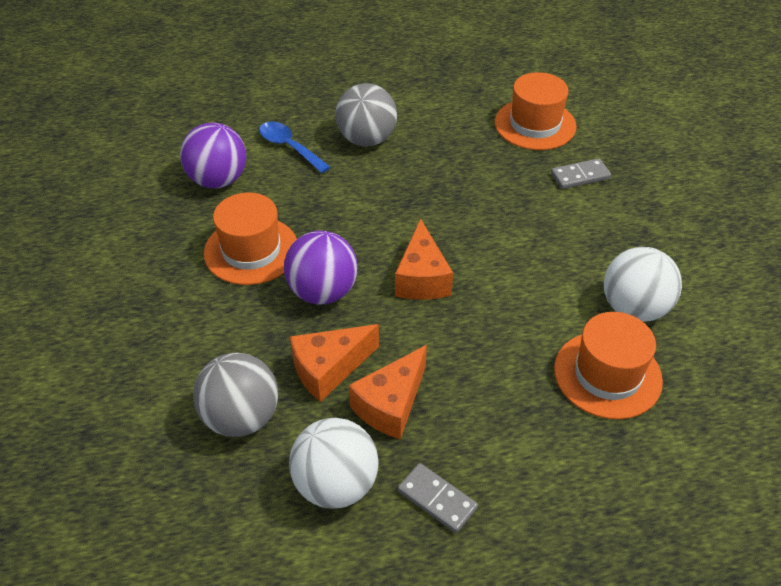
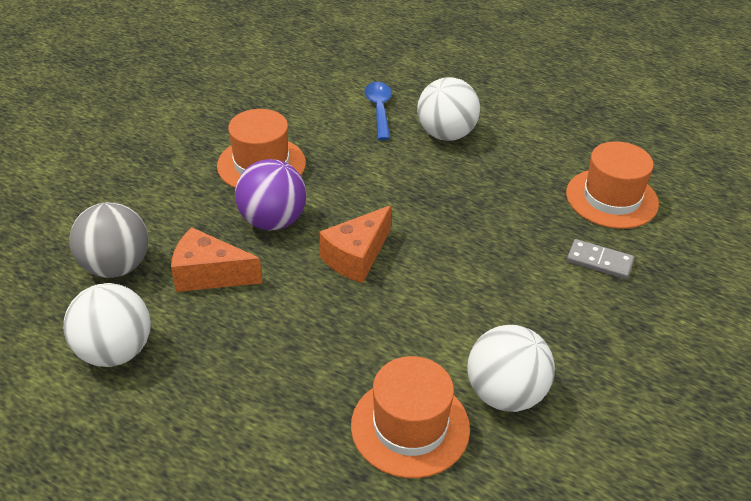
camera: 40 degrees right, 5 degrees down
purple ball [180,123,246,188] -> none
grey ball [335,83,397,147] -> white ball [417,77,480,141]
orange cheese [349,345,427,439] -> none
grey domino [398,463,478,533] -> none

